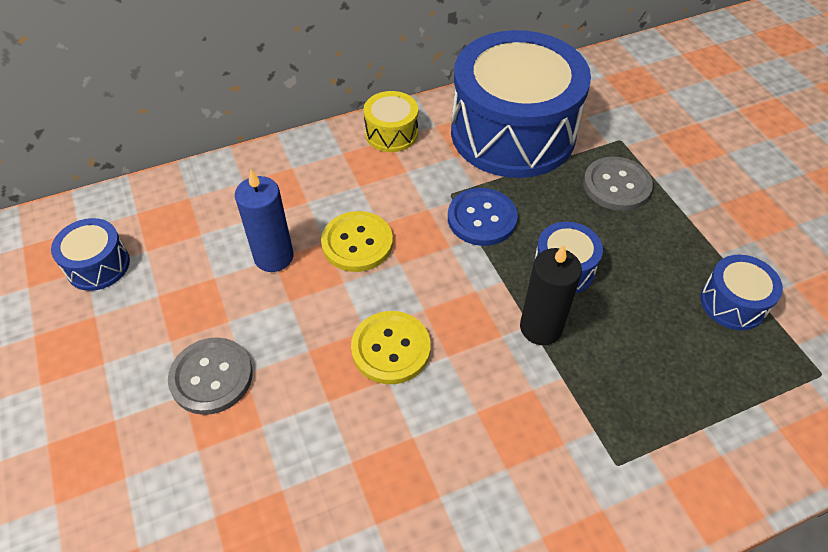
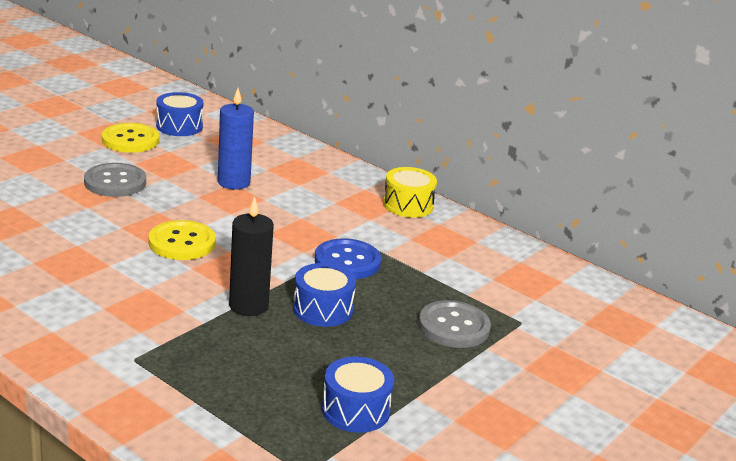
camera: 60 degrees right, 25 degrees down
yellow button [321,211,393,272] -> yellow button moved to [102,123,159,153]
blue drum [451,30,591,178] -> none

